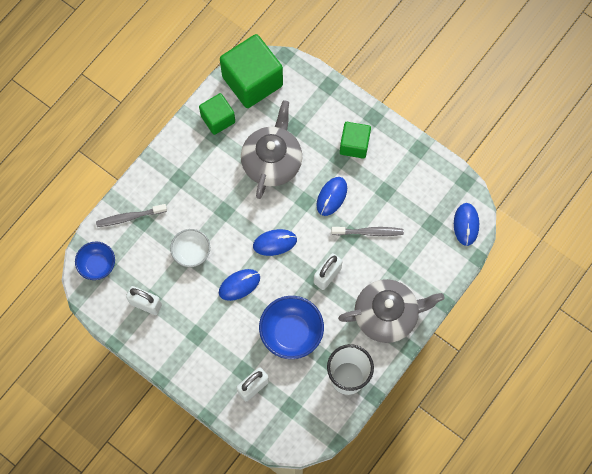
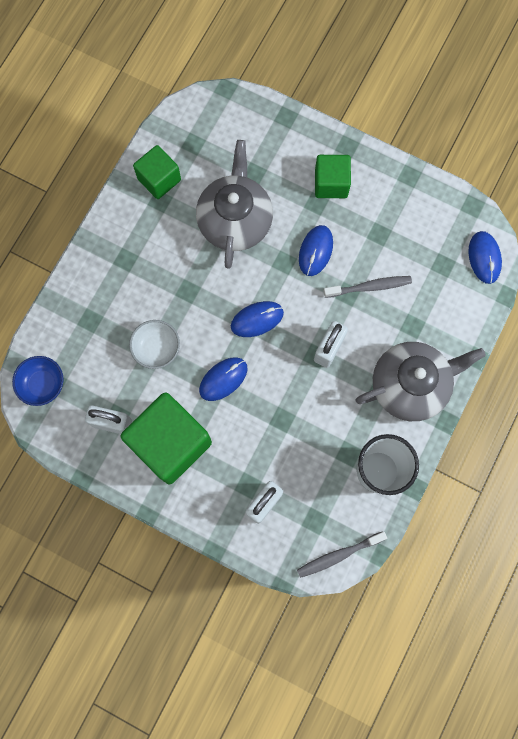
camera: 10 degrees left, 5 degrees up
grey toothbrush [96,204,167,227] -> grey toothbrush moved to [297,531,387,578]
green cube [220,34,283,108] -> green cube moved to [121,392,212,484]
blue bowl [259,296,324,359] -> none

